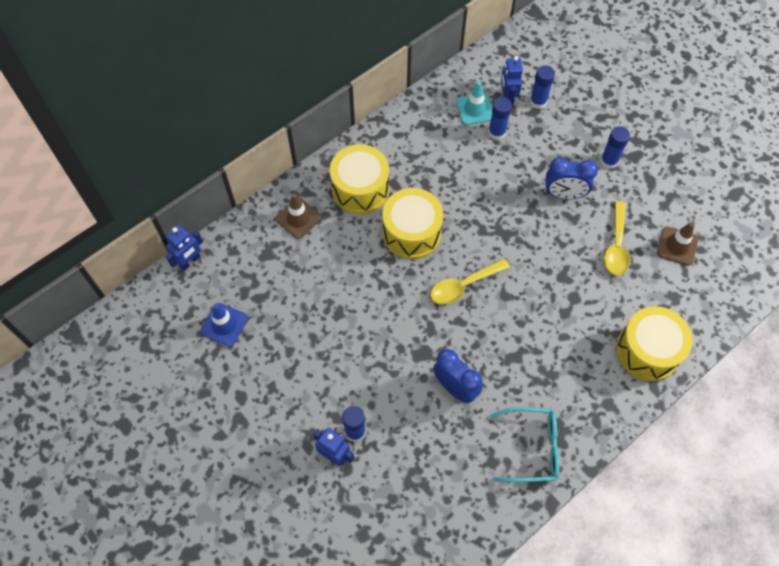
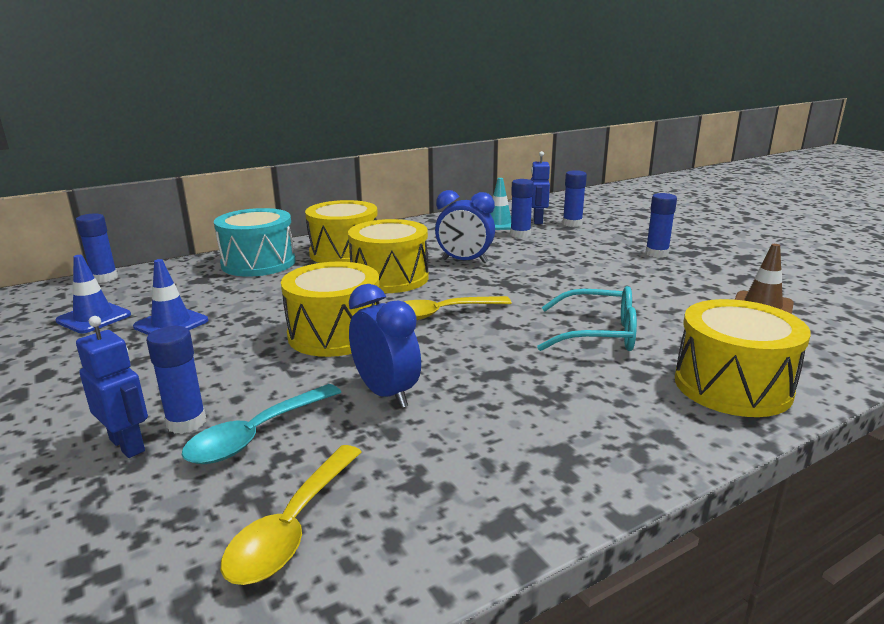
camera: 10 degrees right, 40 degrees down
blue robot [165,225,203,271] -> blue glue stick [76,213,118,283]
brown traffic cone [275,193,322,239] -> turquoise drum [214,208,296,277]
turquoise glasses [490,407,560,482] -> turquoise glasses moved to [537,286,637,351]
blue clock [545,157,598,199] -> blue clock moved to [435,190,495,264]
yellow spoon [604,201,630,275] -> yellow spoon moved to [221,445,362,585]
none -> blue traffic cone [133,259,208,335]
none -> turquoise spoon [182,384,341,464]
none -> yellow drum [281,262,379,357]

